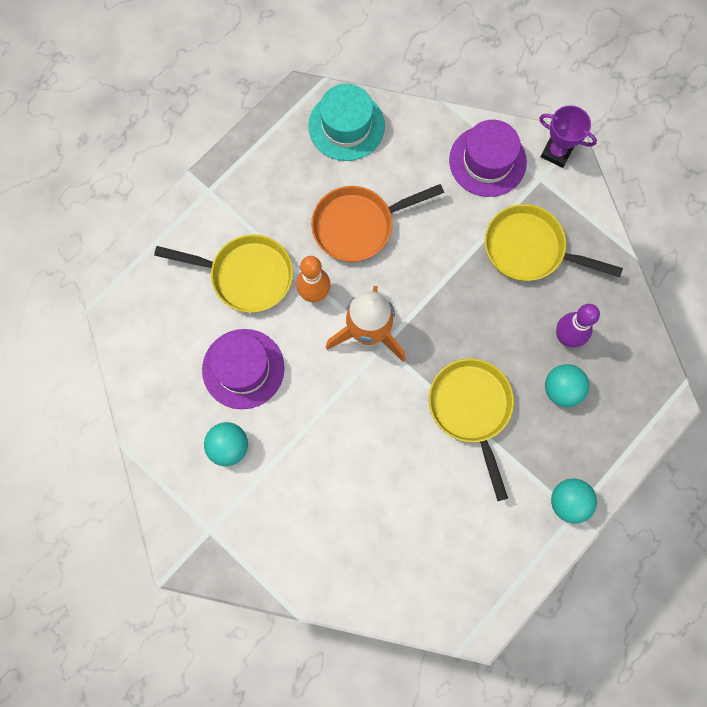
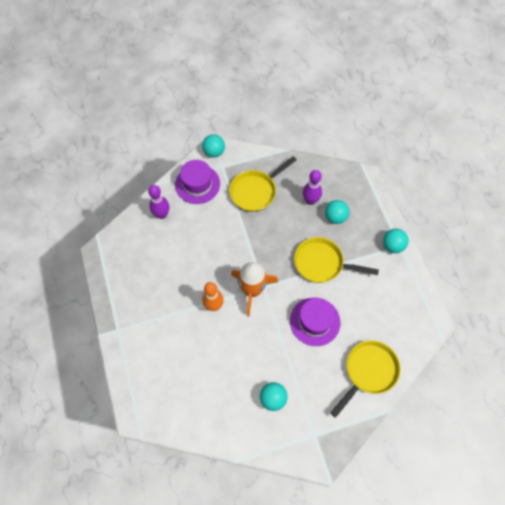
camera: 60 degrees left, 10 degrees down
yellow pan [154,234,293,313] -> yellow pan moved to [330,340,400,418]
purple hat [202,329,285,409] -> purple hat moved to [290,297,340,346]
turquoise hat [308,84,385,161] -> none
orange pan [311,184,444,262] -> none
purple trophy [539,105,597,168] -> turquoise ball [202,134,225,158]
none -> purple bowling pin [148,185,169,219]

